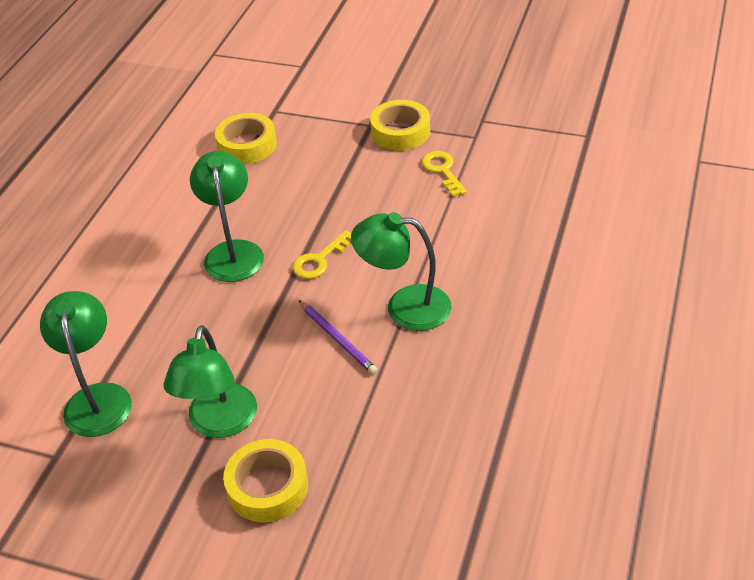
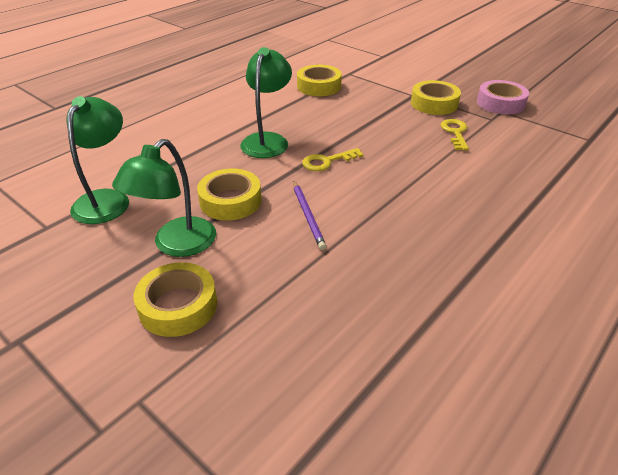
camera: 20 degrees right, 5 degrees down
green lamp [351,212,451,331] -> none
none -> yellow tape [197,168,262,220]
none -> pink tape [477,80,529,115]

